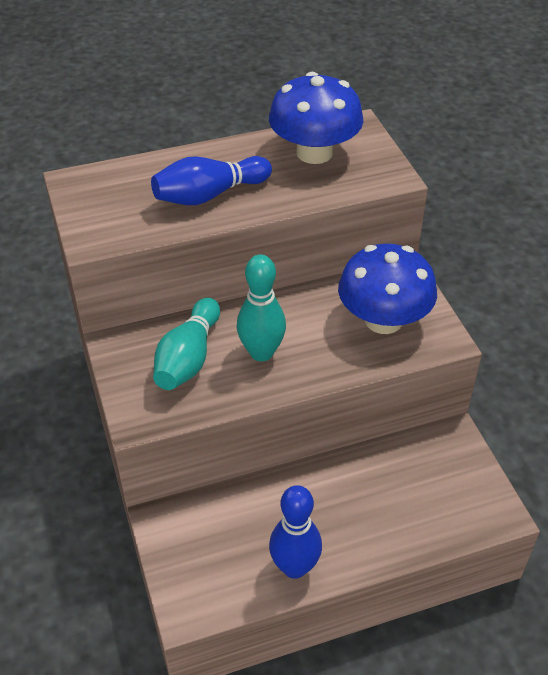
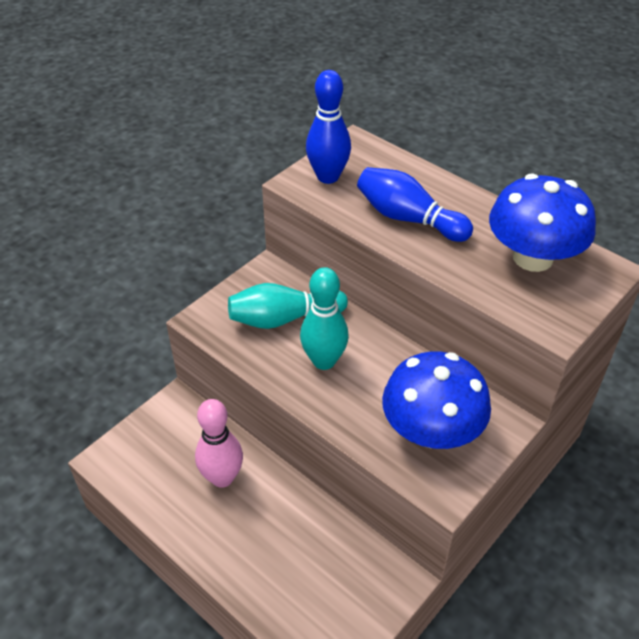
camera: 60 degrees right, 0 degrees up
blue bowling pin [269,485,322,579] -> blue bowling pin moved to [306,70,351,184]
none -> pink bowling pin [195,399,243,488]

